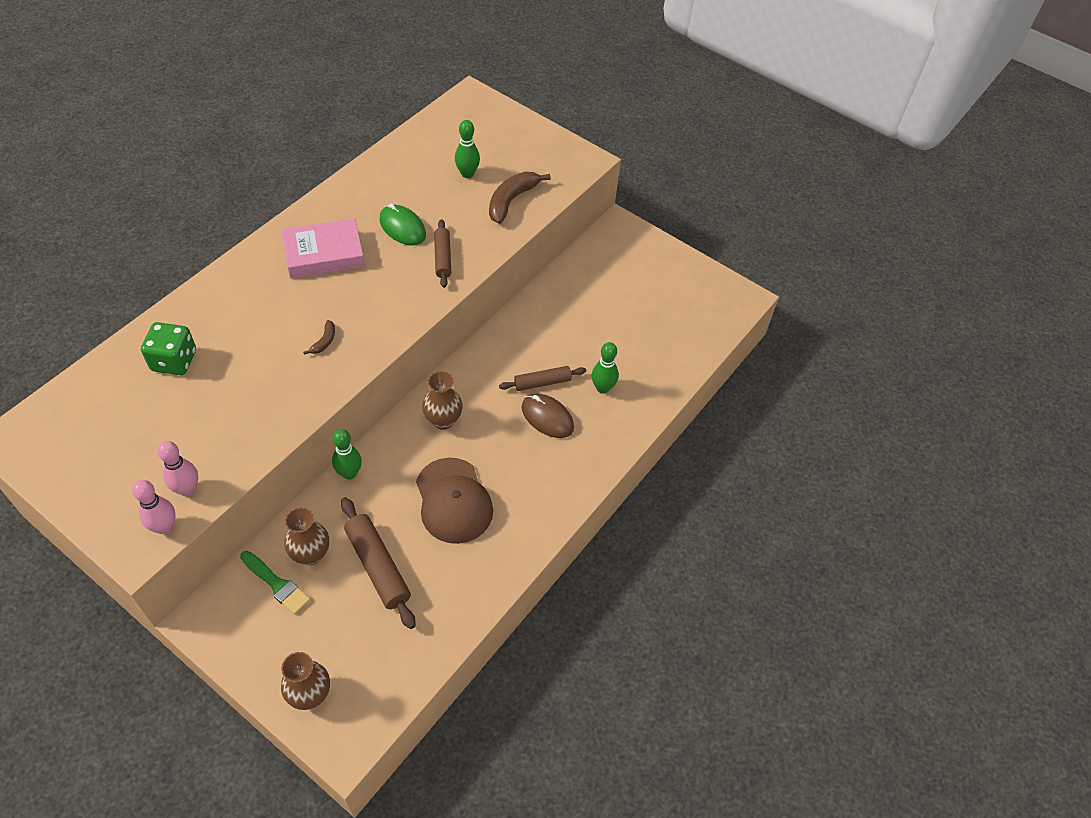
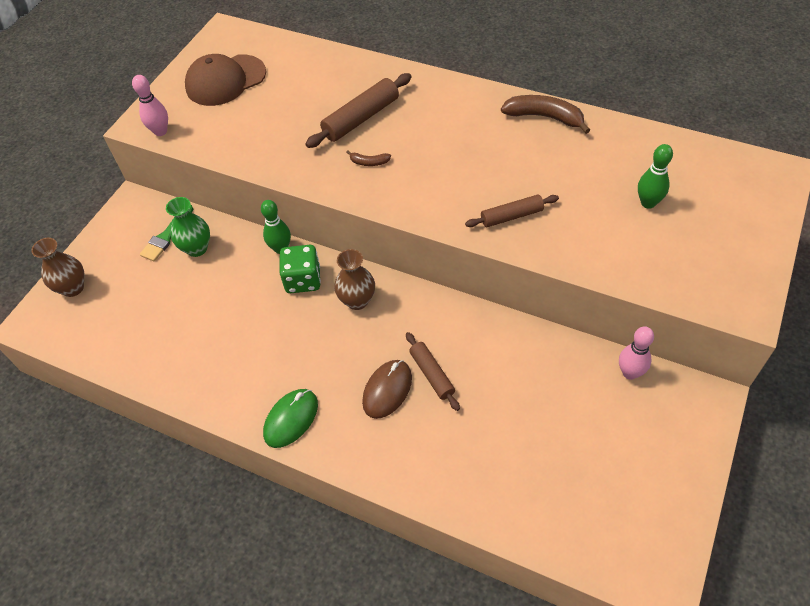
camera: 85 degrees right, 0 degrees up
green dice [141,322,196,375] -> green dice moved to [280,245,321,293]
pink bowling pin [157,441,198,496] -> pink bowling pin moved to [619,326,654,380]
pink book [282,218,365,278] -> none
brown vase [284,507,329,565] -> green vase [166,197,210,257]
brown rolling pin [341,497,415,629] -> brown rolling pin moved to [305,73,412,148]
green mouse [380,204,426,246] -> green mouse moved to [263,389,318,448]
brown cap [416,458,493,544] -> brown cap moved to [185,54,266,106]
brown banana [489,172,551,224] -> brown banana moved to [501,95,590,134]
green bowling pin [592,342,619,394] -> none

